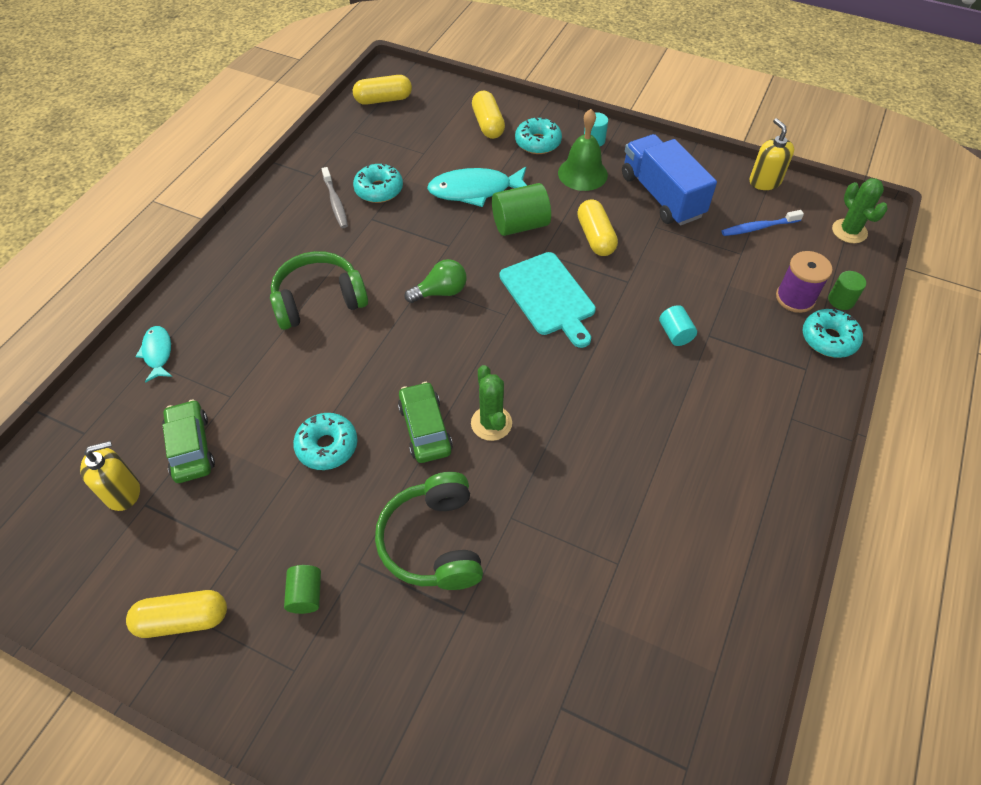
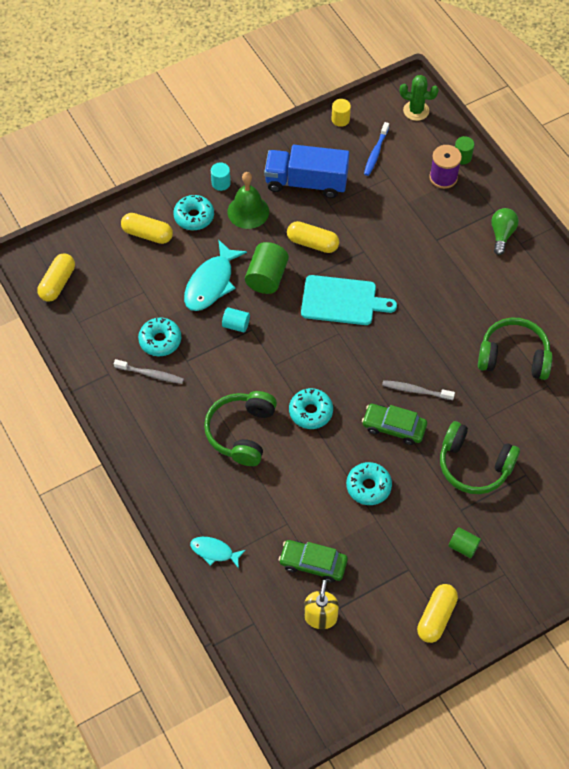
camera: 55 degrees left, 5 degrees up
green light bulb [404,259,467,303] -> green light bulb moved to [491,208,519,255]
green cactus [471,365,512,441] -> grey toothbrush [382,380,455,400]
turquoise cylinder [659,305,697,346] -> turquoise cylinder moved to [222,307,250,333]
yellow soap dispenser [749,118,794,190] -> yellow cylinder [331,99,351,127]
turquoise donut [803,309,863,358] -> turquoise donut moved to [289,388,333,429]
none -> green headphones [478,318,553,380]

